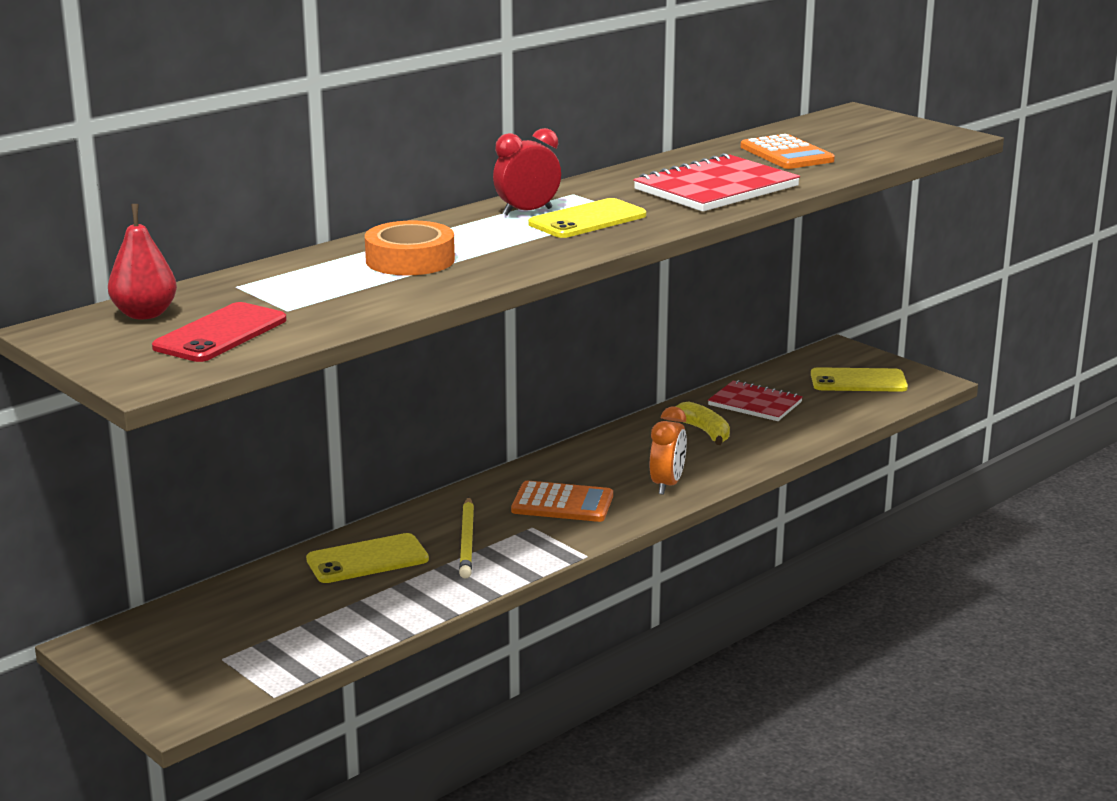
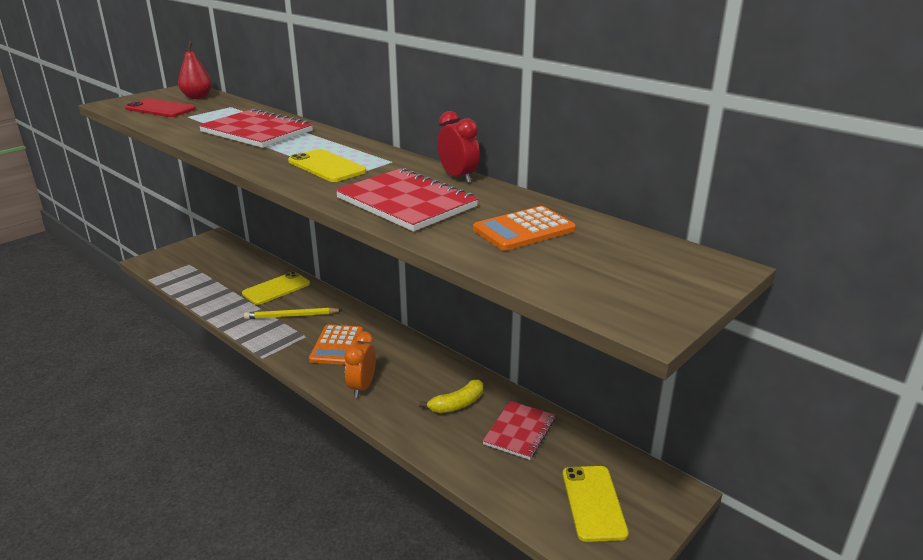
camera: 85 degrees right, 5 degrees up
yellow phone [306,533,429,583] -> yellow phone turned 75 degrees clockwise [242,271,310,305]
orange tape [365,220,455,276] -> red notebook [198,108,313,148]
red clock [493,128,561,215] -> red clock moved to [437,111,480,183]
orange clock [650,407,687,495] -> orange clock turned 90 degrees clockwise [344,331,376,398]

